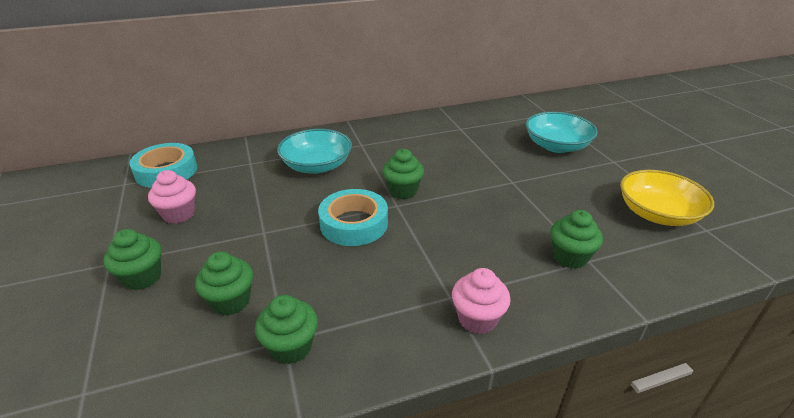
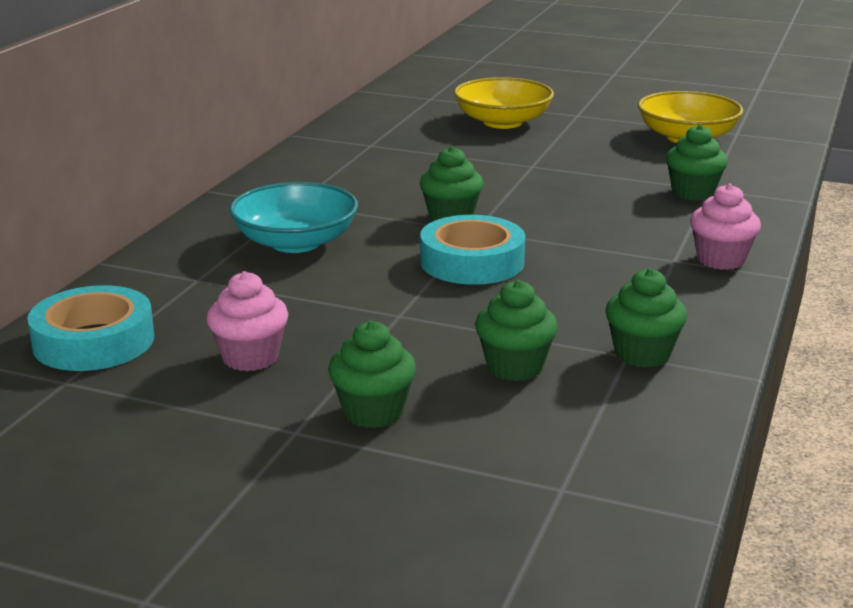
camera: 50 degrees left, 10 degrees down
turquoise bowl [526,112,598,153] -> yellow bowl [454,77,554,129]

